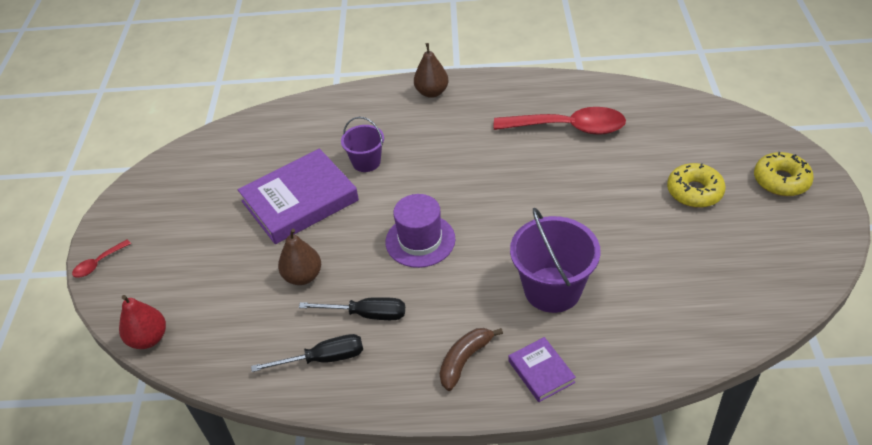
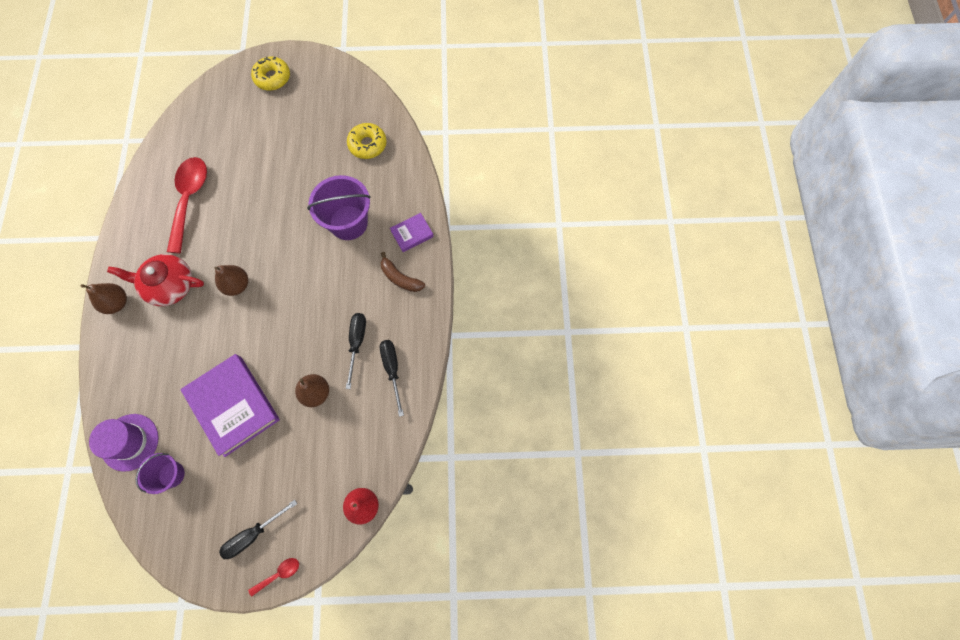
camera: 95 degrees left, 25 degrees up
red spoon [72,239,131,278] -> red spoon turned 75 degrees counterclockwise [248,558,299,597]
purple bucket [341,117,384,172] -> purple bucket moved to [135,453,185,494]
purple hat [385,194,456,268] -> purple hat moved to [89,414,159,472]
yellow donut [667,163,726,208] -> yellow donut moved to [347,123,387,159]
none -> red teapot [107,254,204,306]
none -> brown pear [215,265,248,296]
none -> black screwdriver [219,500,297,559]

